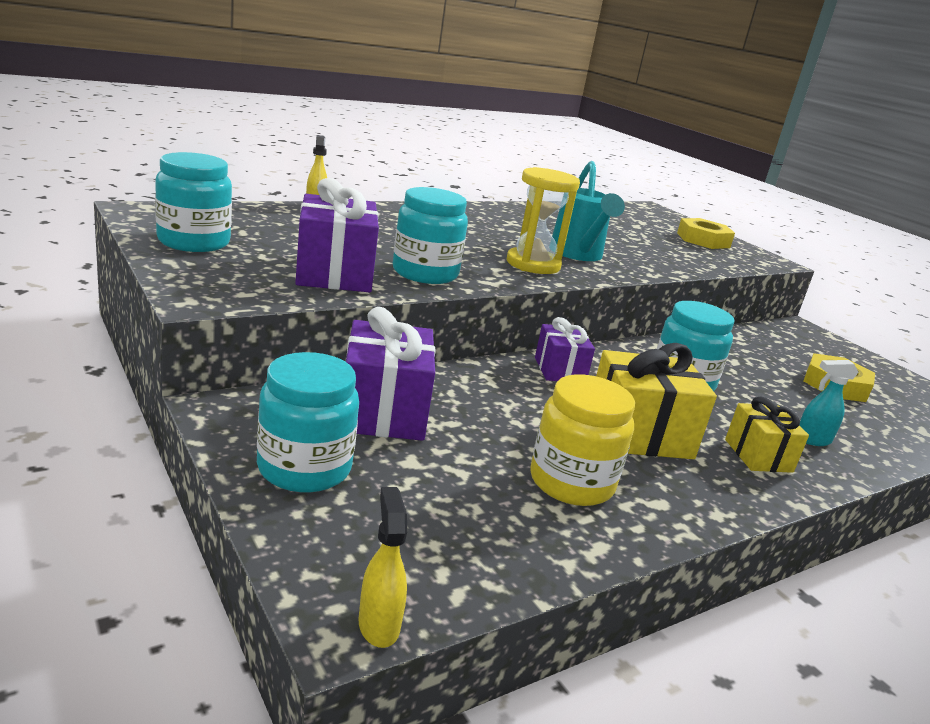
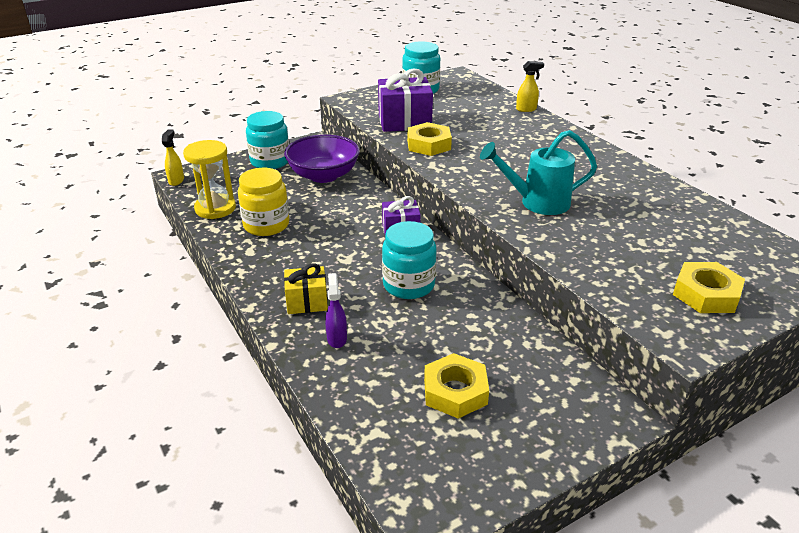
camera: 95 degrees right, 10 degrees up
purple gift [346,307,436,441] -> purple bowl [284,134,360,183]
yellow spray bottle [359,487,408,648] -> yellow spray bottle turned 75 degrees counterclockwise [162,129,184,186]
turquoise jar [393,187,468,284] -> yellow nut [407,122,452,156]
yellow hourglass [507,167,580,274] -> yellow hourglass moved to [183,140,236,219]
yellow gift [596,343,717,459] -> none
turquoise spray bottle [800,360,859,446] -> purple spray bottle [325,273,347,348]

